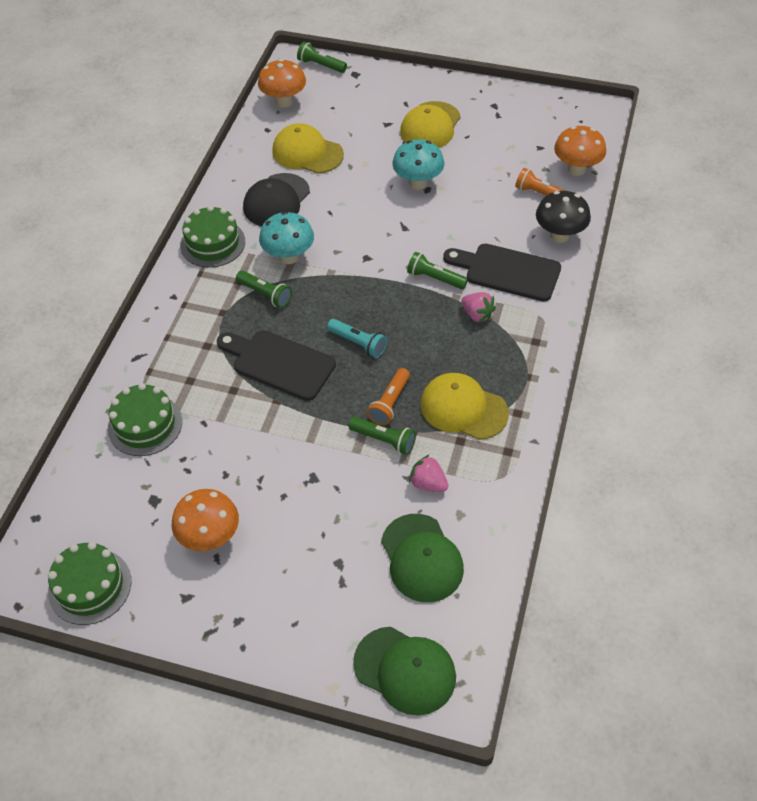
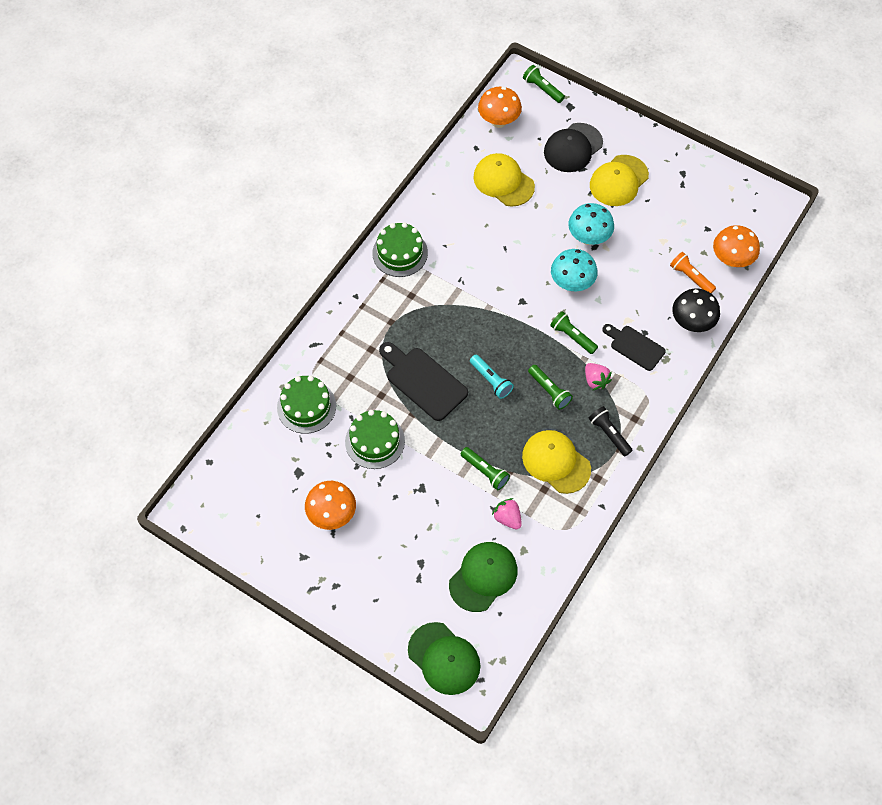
camera: 15 degrees right, 10 degrees up
green cake [48,542,132,625] -> green cake moved to [345,410,405,469]
green flashlight [236,271,292,308] -> green flashlight moved to [528,365,573,410]
black cap [243,173,310,226] -> black cap moved to [544,123,603,172]
turquoise mushroom [259,212,314,264] -> turquoise mushroom moved to [551,249,598,291]
orange flashlight [367,368,410,425] -> none
green cap [381,514,464,602] -> green cap turned 135 degrees counterclockwise [449,542,518,612]
black cutting board [443,244,561,301] -> black cutting board [602,324,666,371], size x0.66
none -> black flashlight [588,406,633,456]

